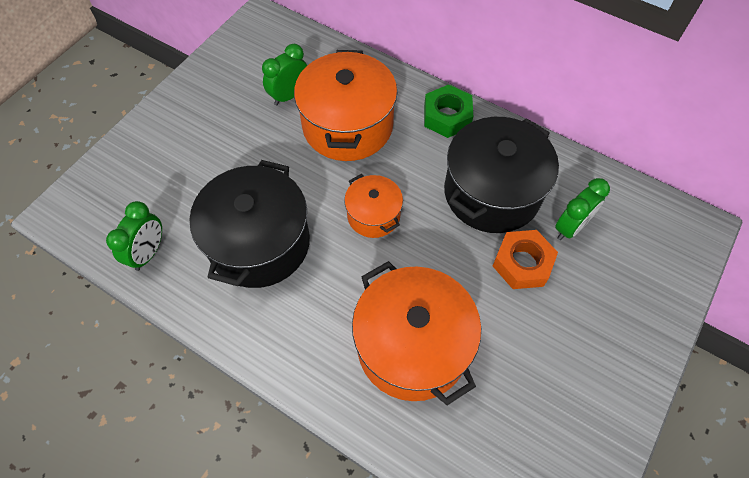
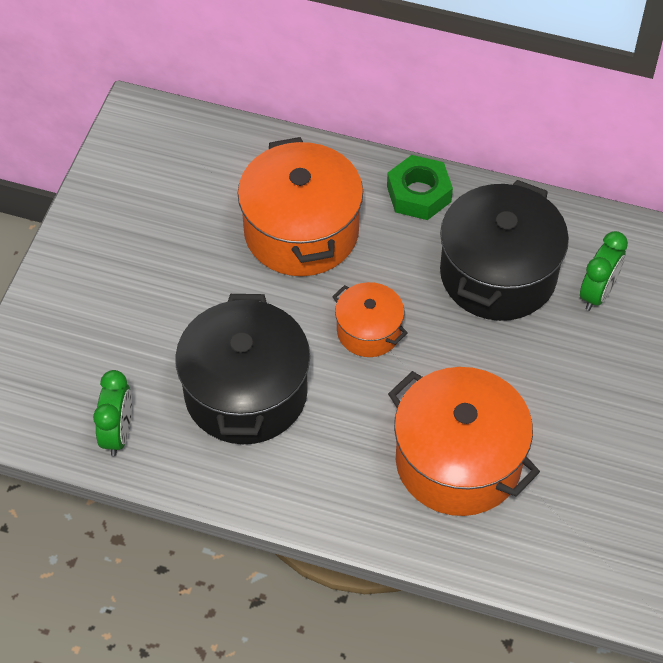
camera: 15 degrees left, 5 degrees down
green clock [262,44,307,105] -> none
orange nut [493,230,558,289] -> none

